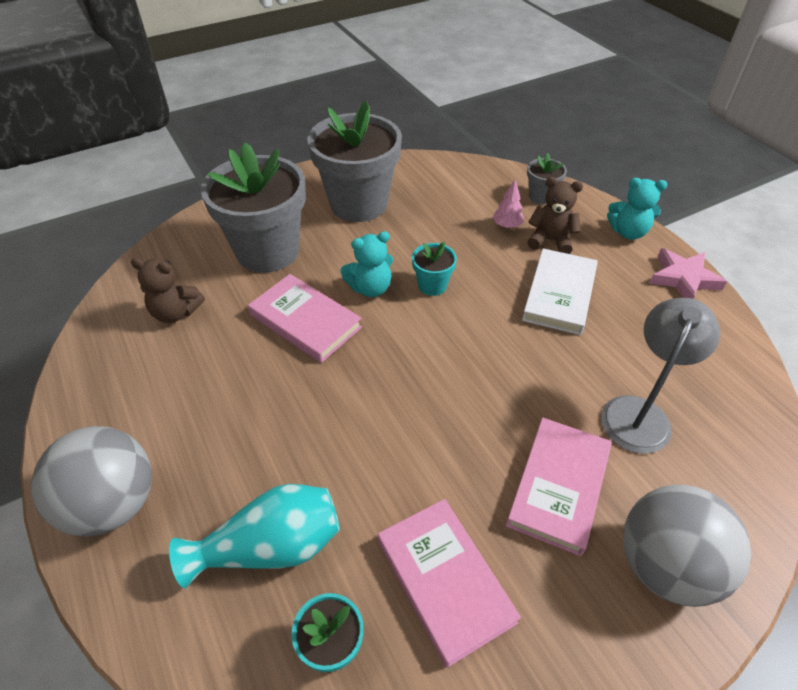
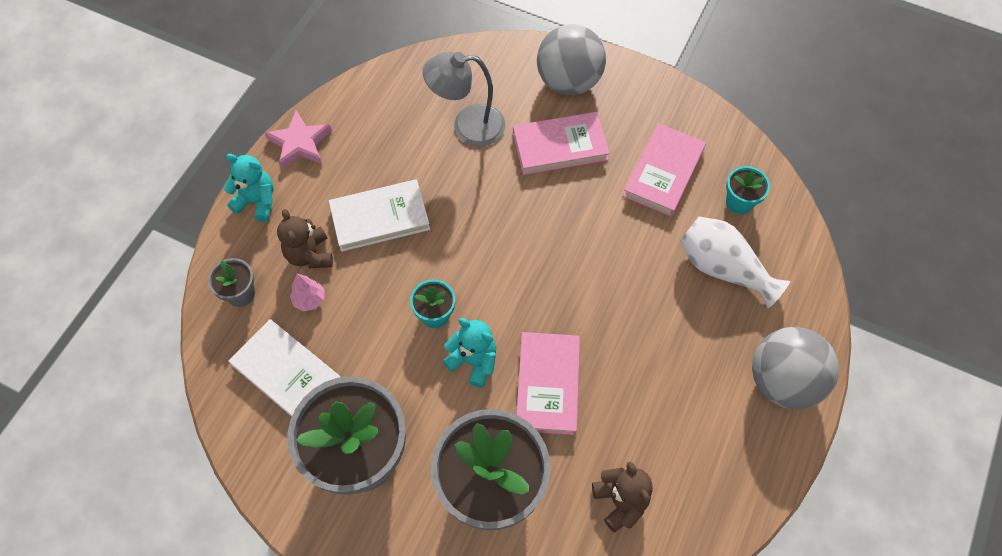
camera: 125 degrees left, 15 degrees up
turquoise vase [169,484,340,588] -> white vase [680,216,790,308]
turquoise teddy bear [607,178,667,240] -> turquoise teddy bear turned 45 degrees counterclockwise [224,154,274,222]
none -> white book [228,319,340,417]

